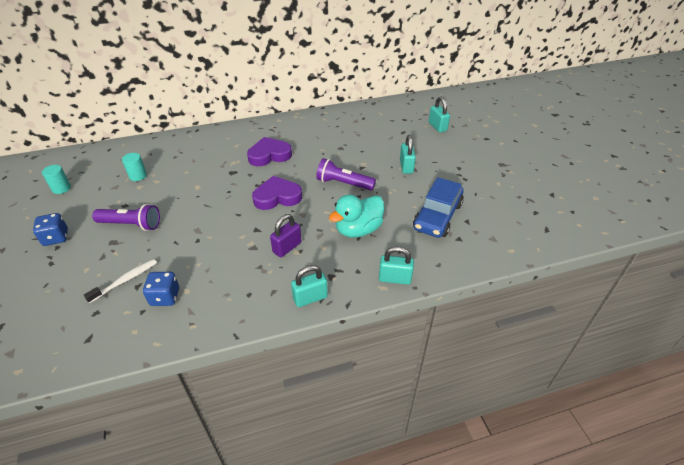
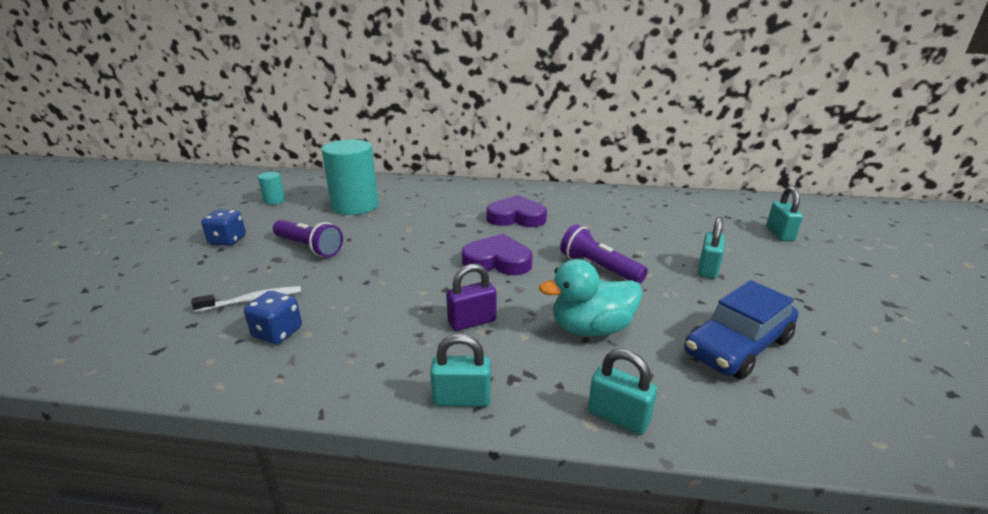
camera: 25 degrees right, 15 degrees down
turquoise cylinder [122,153,147,181] -> turquoise cylinder [322,139,379,215], size x2.21

